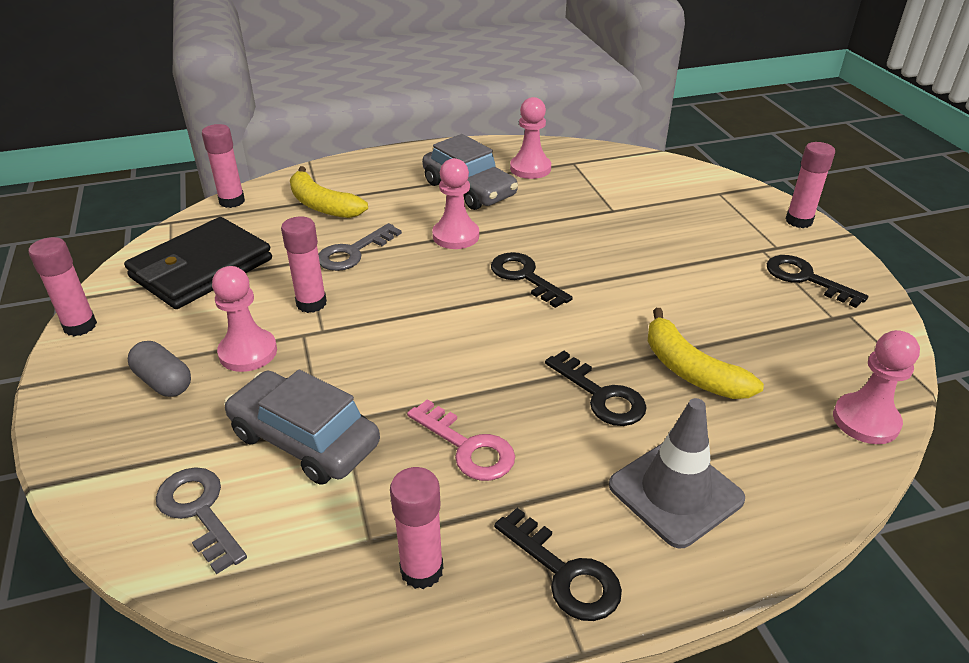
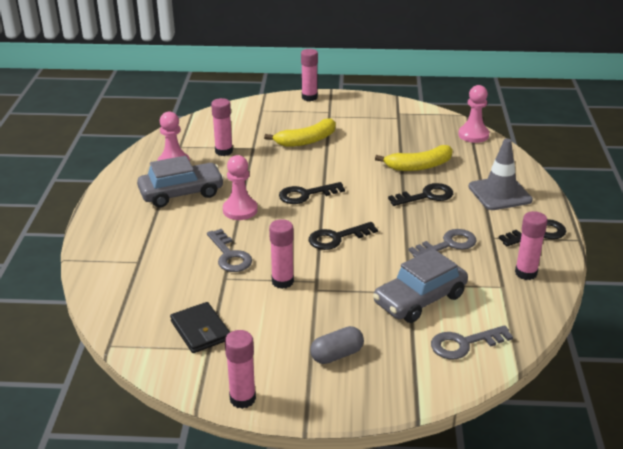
camera: 70 degrees left, 5 degrees down
black wallet [124,217,272,309] -> black wallet [170,302,230,353], size x0.59
pink glue stick [202,124,245,208] -> pink glue stick moved to [211,98,233,156]
pink pawn [212,266,277,372] -> none
yellow banana [290,166,368,218] -> yellow banana moved to [264,118,336,147]
pink key [407,399,515,481] -> grey key [408,229,477,258]
black key [767,255,868,308] -> black key moved to [309,222,378,250]

